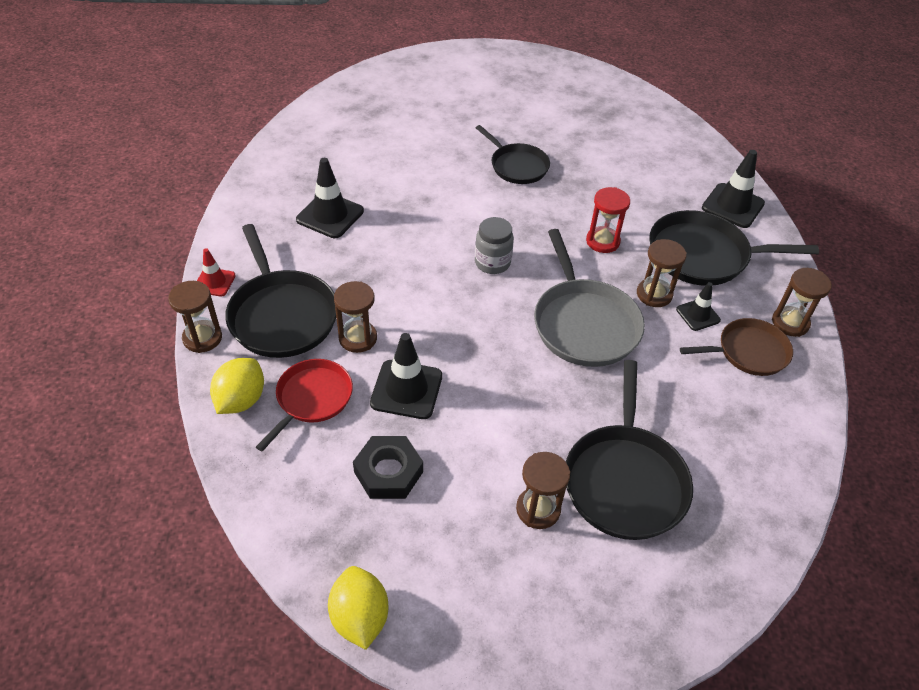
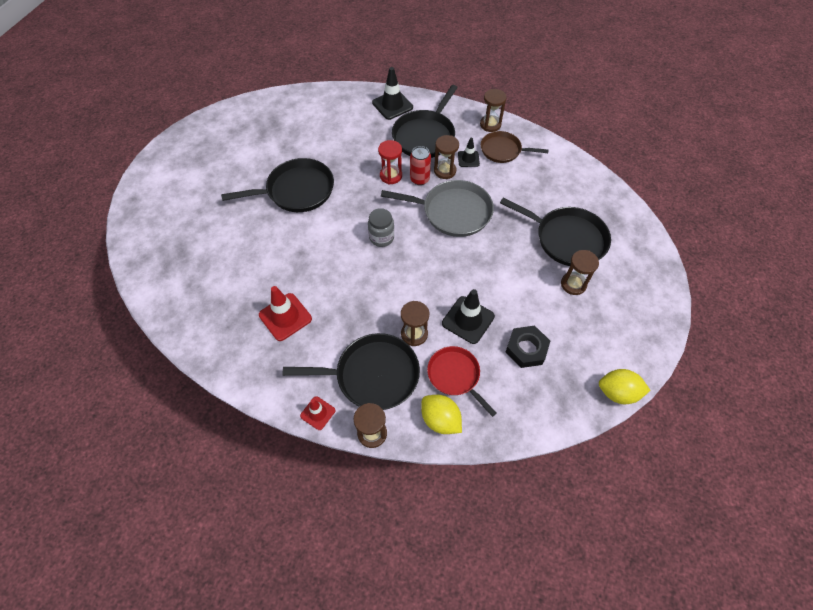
camera: 65 degrees left, 10 degrees up
black traffic cone [296,158,364,238] -> red traffic cone [259,286,312,341]
black pan [476,125,550,184] -> black pan [221,158,334,212], size x1.56
brown pan [680,318,793,376] -> brown pan turned 90 degrees counterclockwise [481,131,549,163]
none -> red can [410,146,431,185]

